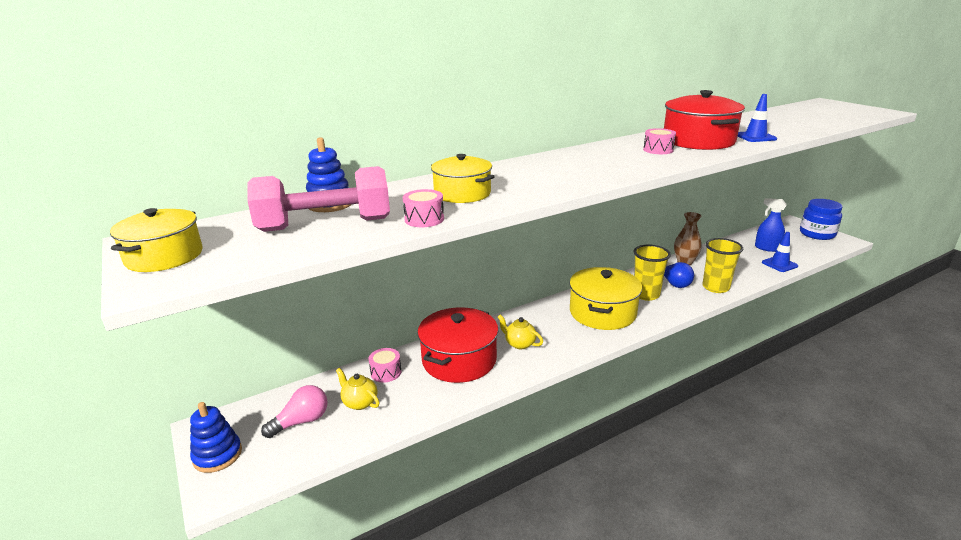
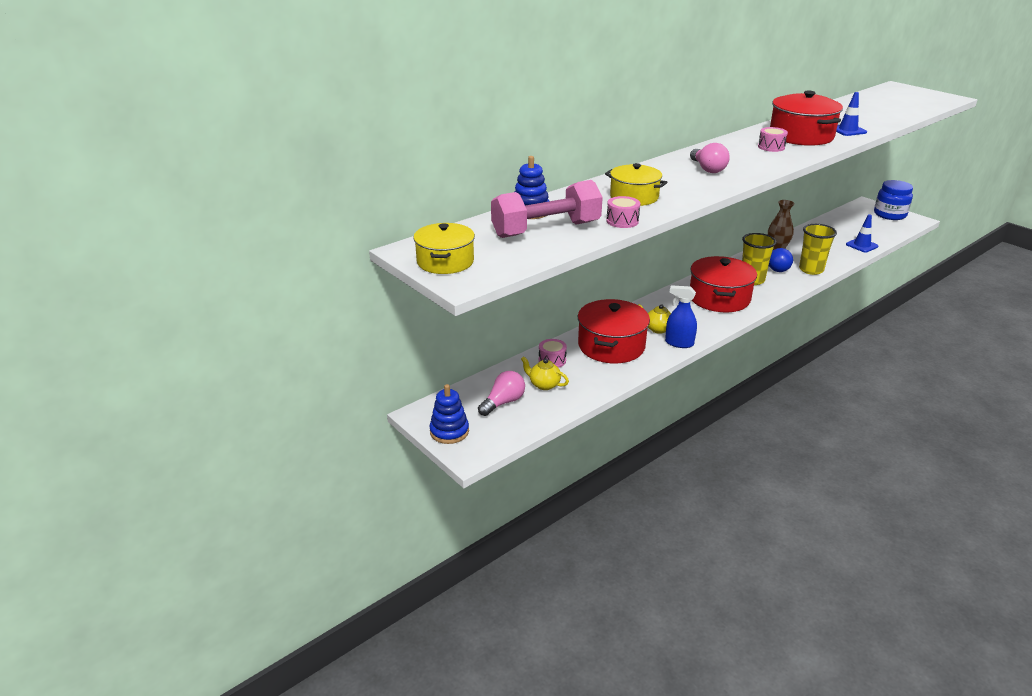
camera: 10 degrees left, 5 degrees up
yellow pot [569,267,642,330] -> red pot [690,256,757,312]
blue spray bottle [755,198,787,252] -> blue spray bottle moved to [665,285,697,348]
none -> pink light bulb [690,143,730,173]

